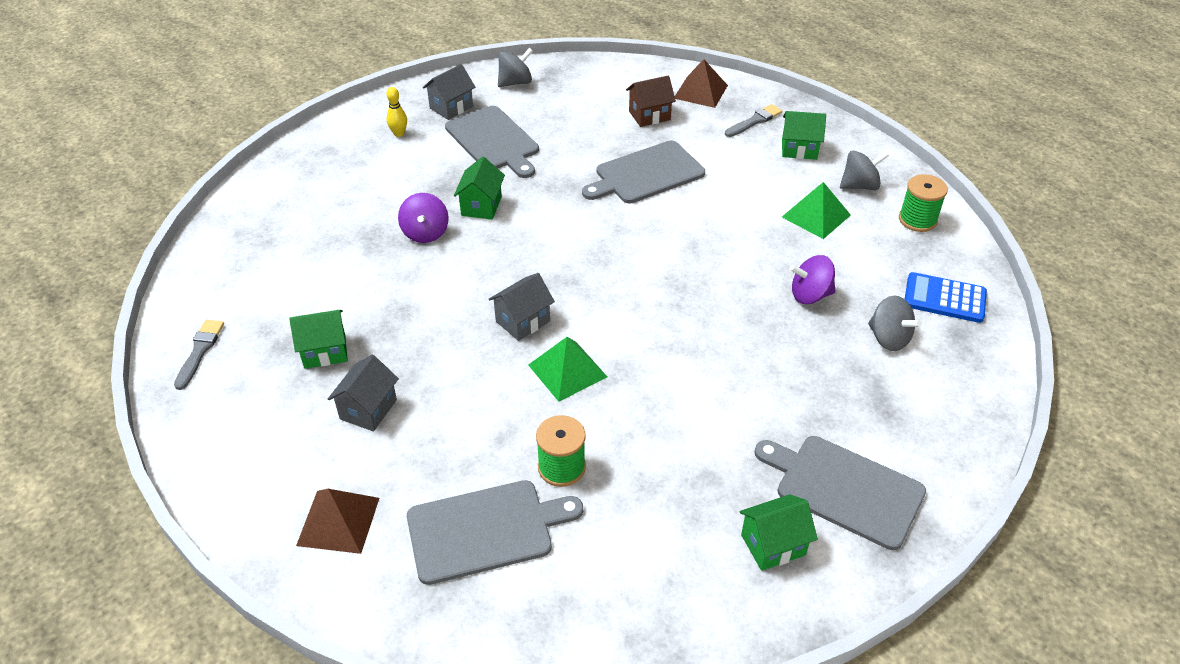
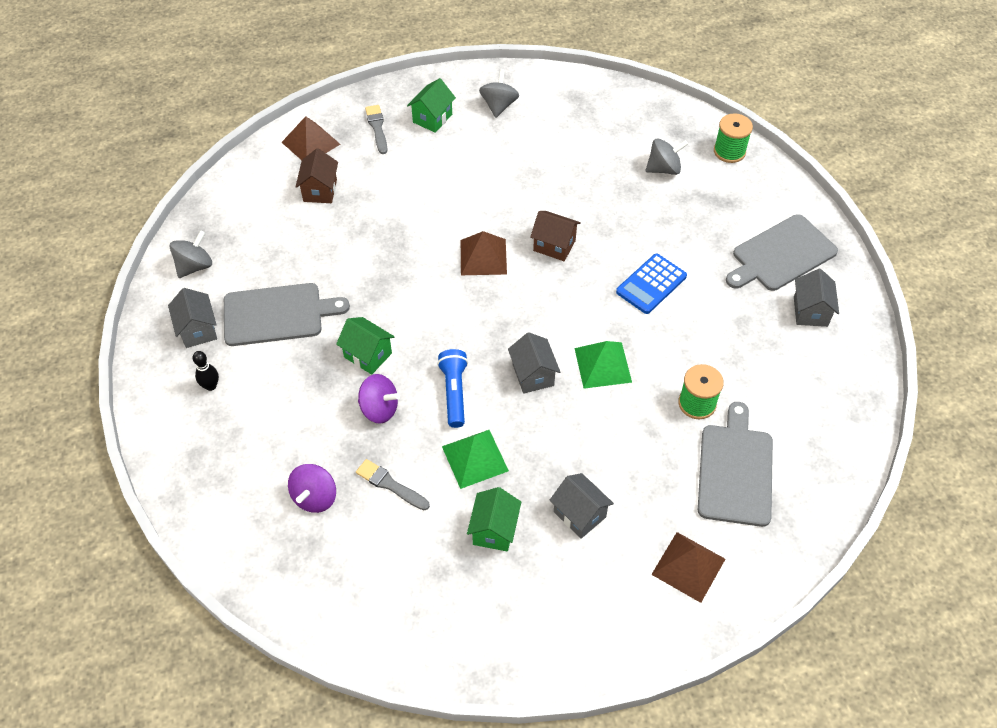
camera: 65 degrees left, 10 degrees up
grey brush [174,320,224,390] -> grey brush moved to [356,459,430,510]
yellow bowling pin [387,87,407,137] -> black bowling pin [193,351,219,391]
grey spinning top [498,48,533,87] -> grey spinning top turned 45 degrees clockwise [170,230,212,278]
grey cutting board [582,141,705,203] -> none
green house [739,494,818,571] -> grey house [794,269,839,327]
green pyramid [782,182,851,239] -> green pyramid moved to [442,430,509,489]
purple spinning top [790,255,836,304] -> purple spinning top moved to [288,464,336,513]
green spool [899,174,948,232] -> green spool moved to [714,113,753,163]
blue calculator [905,272,987,323] -> blue calculator moved to [616,254,687,314]
none -> blue flashlight [437,349,468,428]
none -> brown pyramid [461,231,507,275]
none -> brown house [530,211,581,261]

